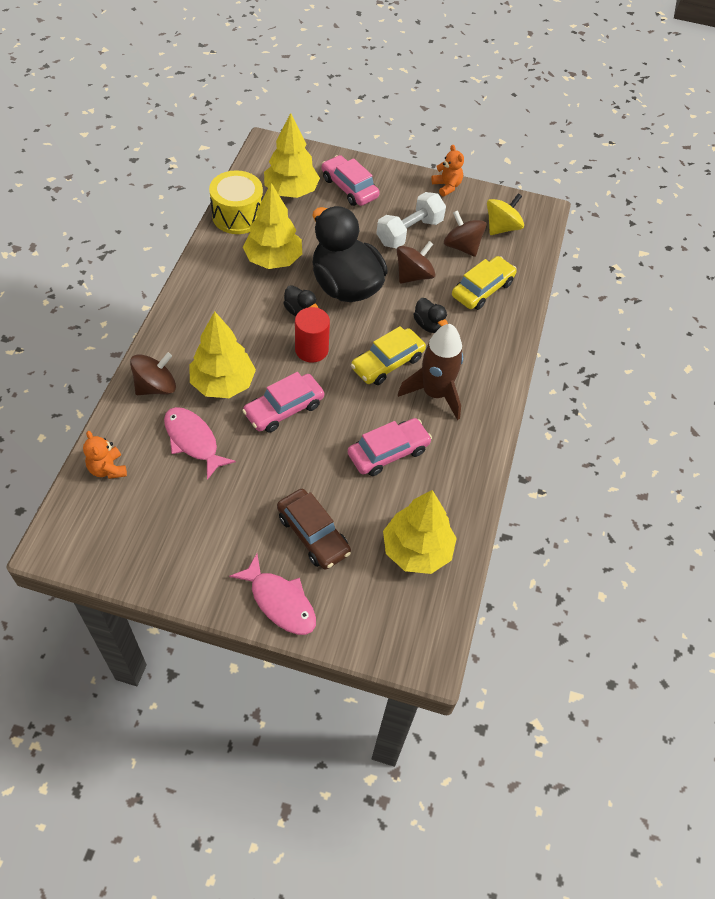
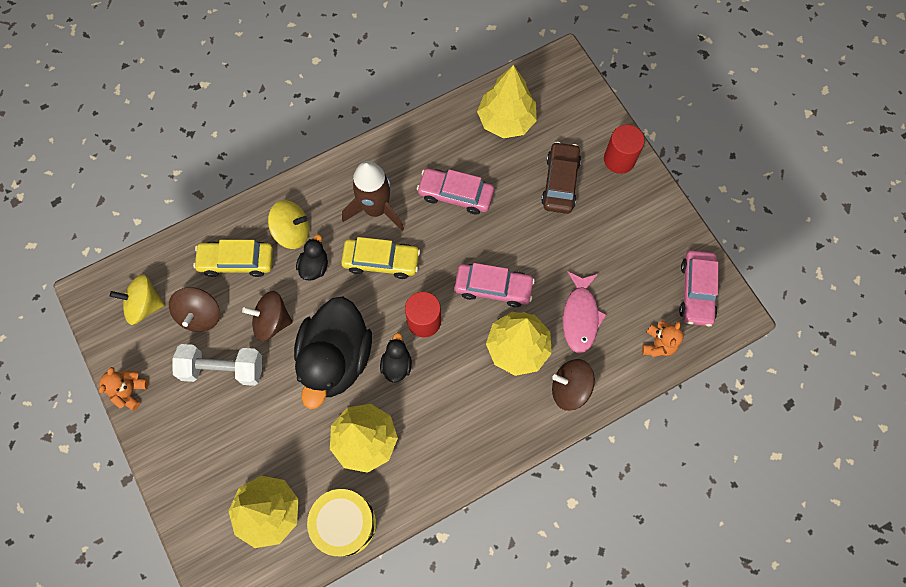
camera: 130 degrees left, 15 degrees up
pink fish [229,554,316,635] -> red cylinder [604,125,645,174]
pink car [322,155,380,206] -> pink car moved to [679,250,719,326]
none -> yellow spinning top [268,200,309,249]

